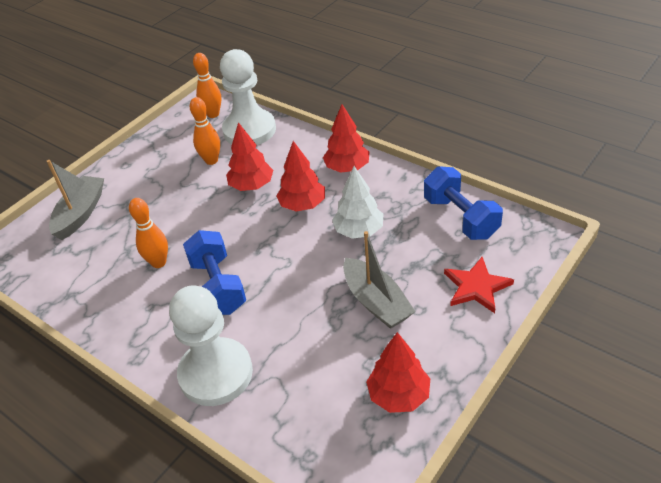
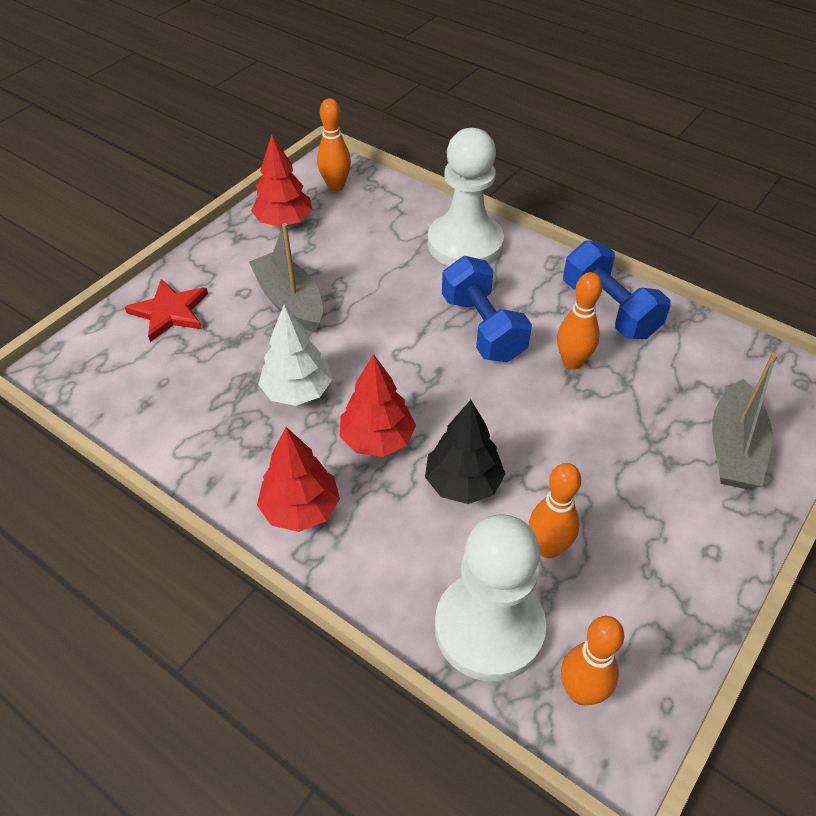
camera: 175 degrees right, 5 degrees up
red tree [226,122,273,191] -> black tree [425,400,505,504]
blue dumbbell [424,166,503,240] -> blue dumbbell moved to [563,240,671,339]
none -> orange bowling pin [317,98,351,191]

